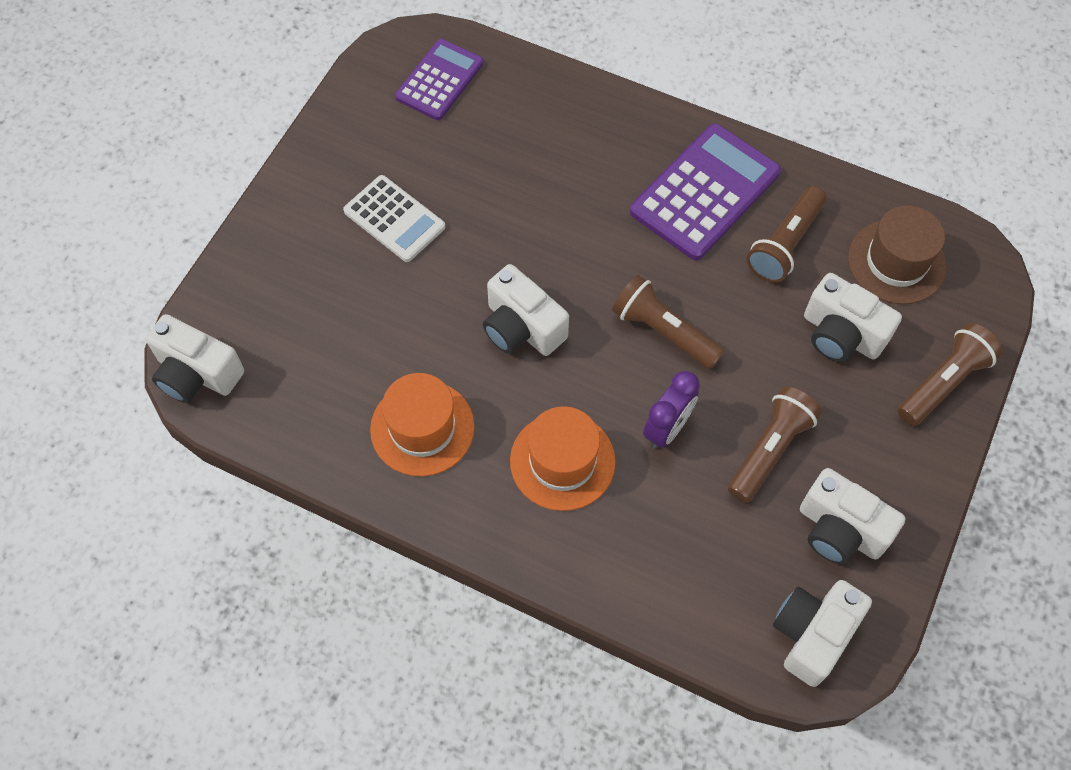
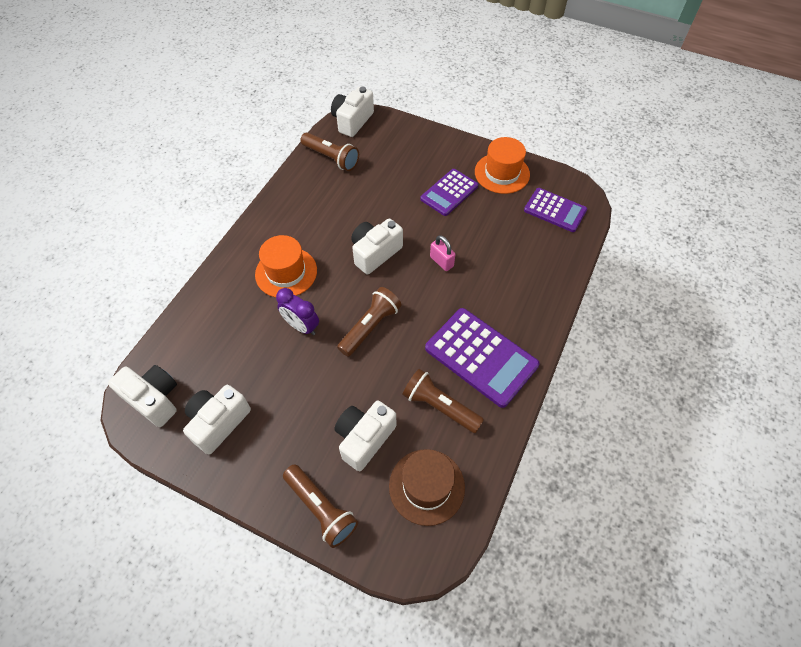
camera: 90 degrees right, 5 degrees down
white calculator [343,175,445,262] -> purple calculator [420,169,478,216]
orange hat [370,373,475,476] -> orange hat moved to [475,137,530,194]
brown flashlight [728,386,822,503] -> brown flashlight moved to [301,132,359,171]
none -> pink padlock [430,235,455,271]

